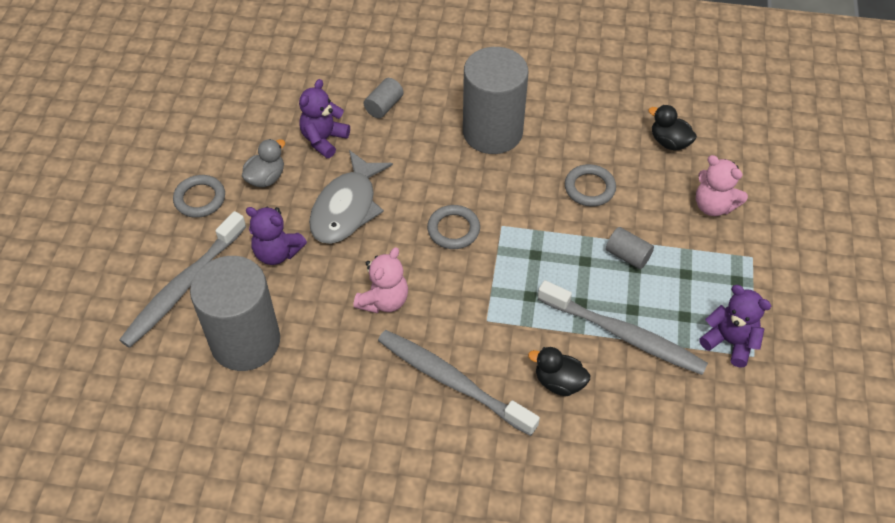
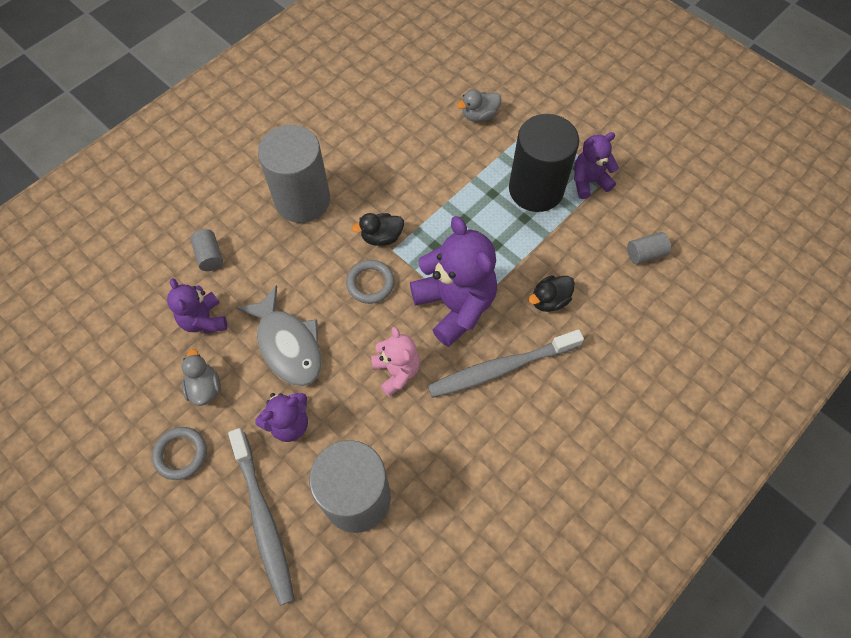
camera: 55 degrees left, 10 degrees up
grey toothbrush [538,280,708,375] -> none
grey ring [565,164,616,207] -> none
grey cylinder [606,227,654,269] -> grey cylinder moved to [627,232,671,264]
black duck [648,105,697,151] -> black duck moved to [352,213,404,246]
pink teddy bear [696,155,748,216] -> grey duck [457,90,501,122]
none -> purple teddy bear [410,216,497,347]
none -> black cylinder [509,114,579,212]

